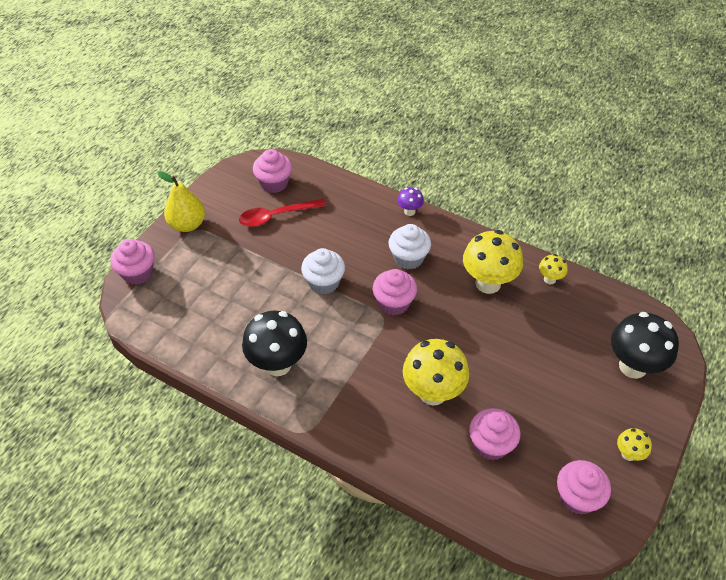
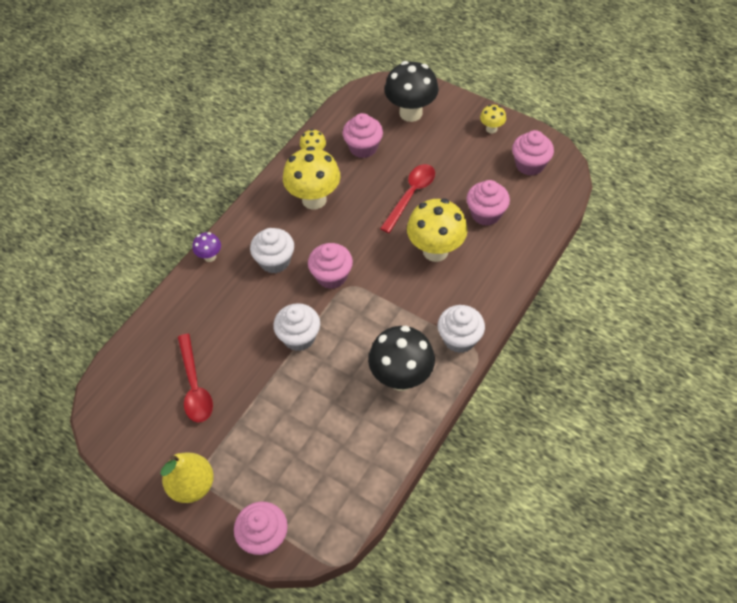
camera: 85 degrees left, 5 degrees up
pink cupcake [253,149,292,193] -> pink cupcake moved to [343,113,383,158]
none -> red spoon [380,164,435,233]
none -> white cupcake [437,305,485,353]

